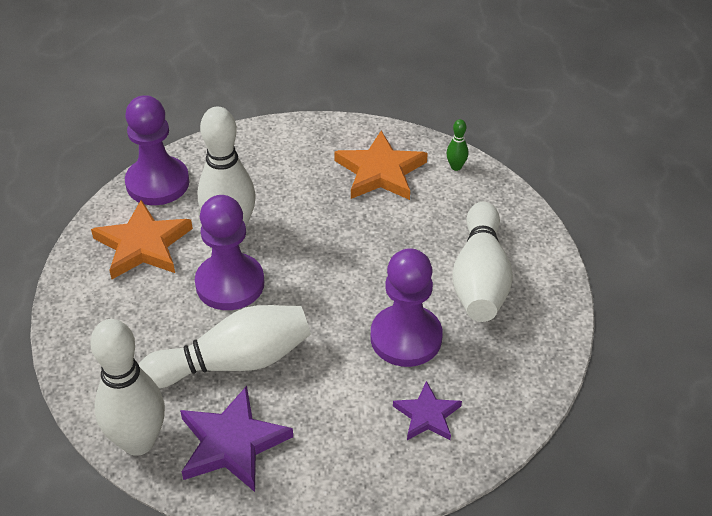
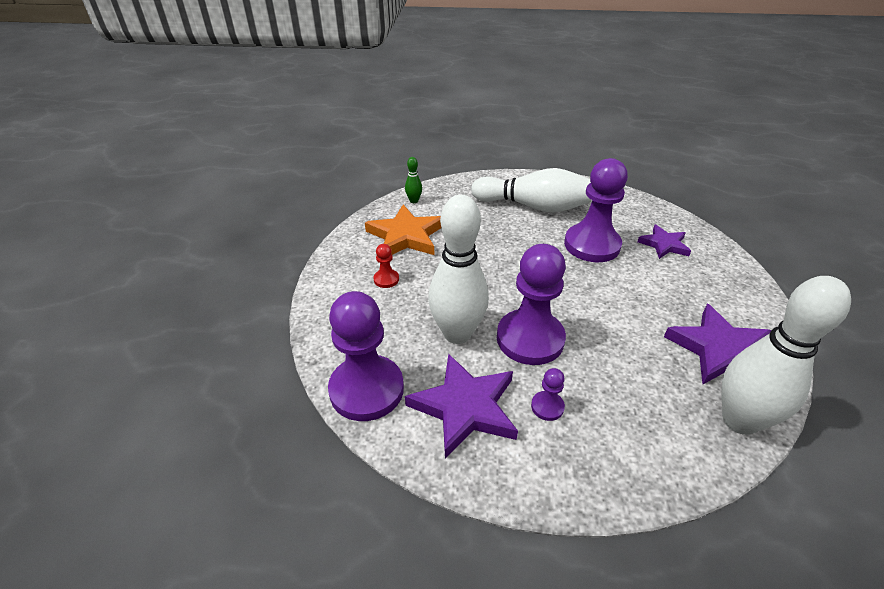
camera: 80 degrees left, 5 degrees down
orange star [91,200,193,279] -> purple star [405,354,518,458]
white bowling pin [139,305,311,388] -> none
none -> red pawn [373,244,399,288]
none -> purple pawn [531,368,565,421]

